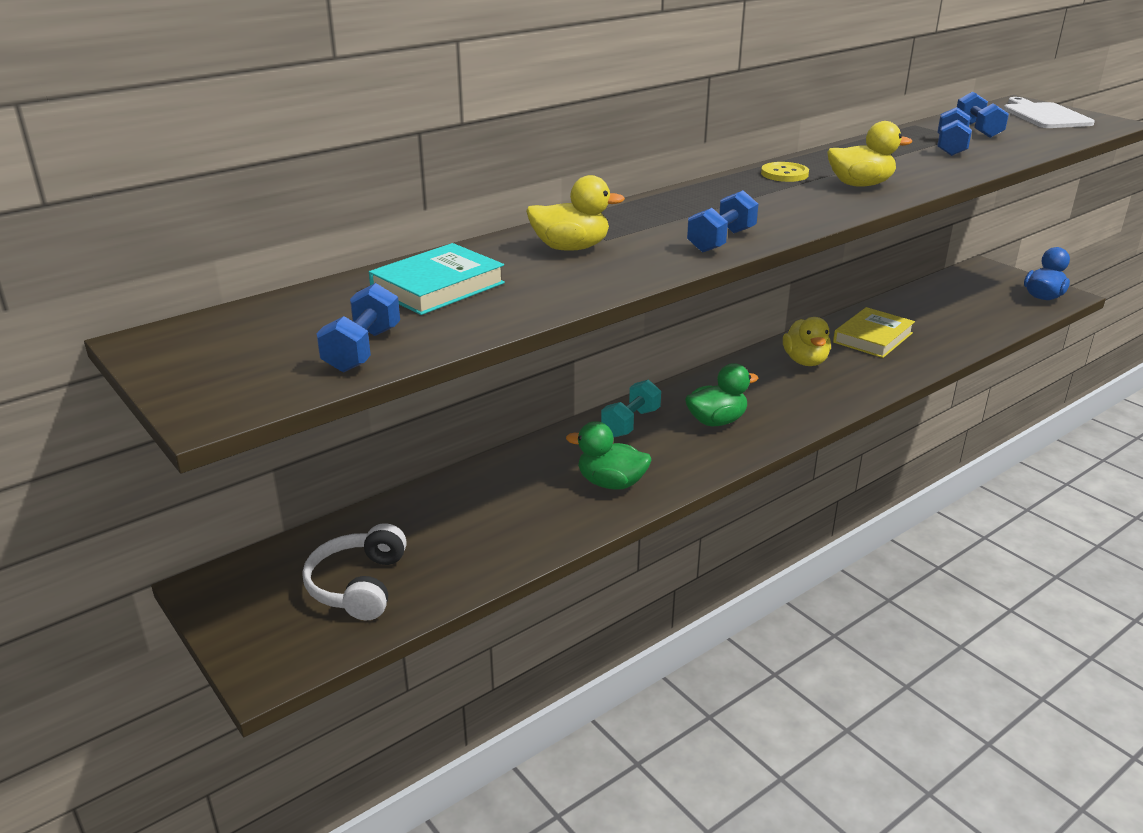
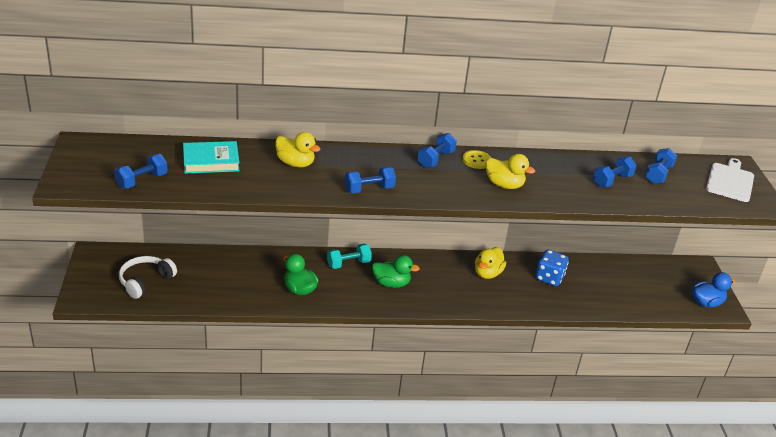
camera: 30 degrees right, 5 degrees up
yellow book [833,307,915,358] -> blue dice [535,250,569,286]
none -> blue dumbbell [417,133,457,168]

